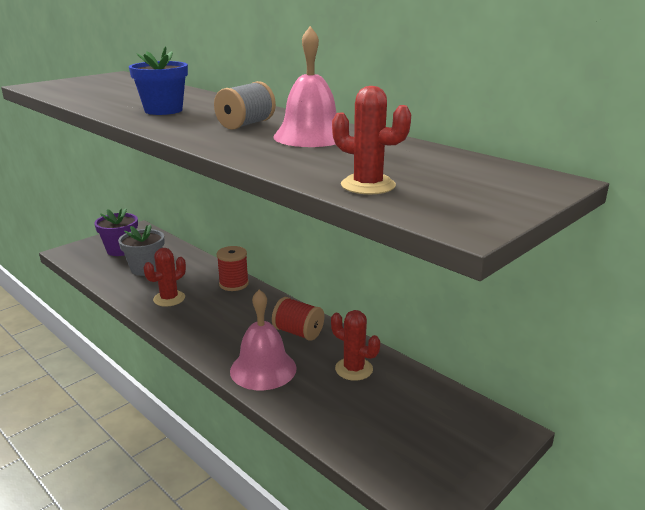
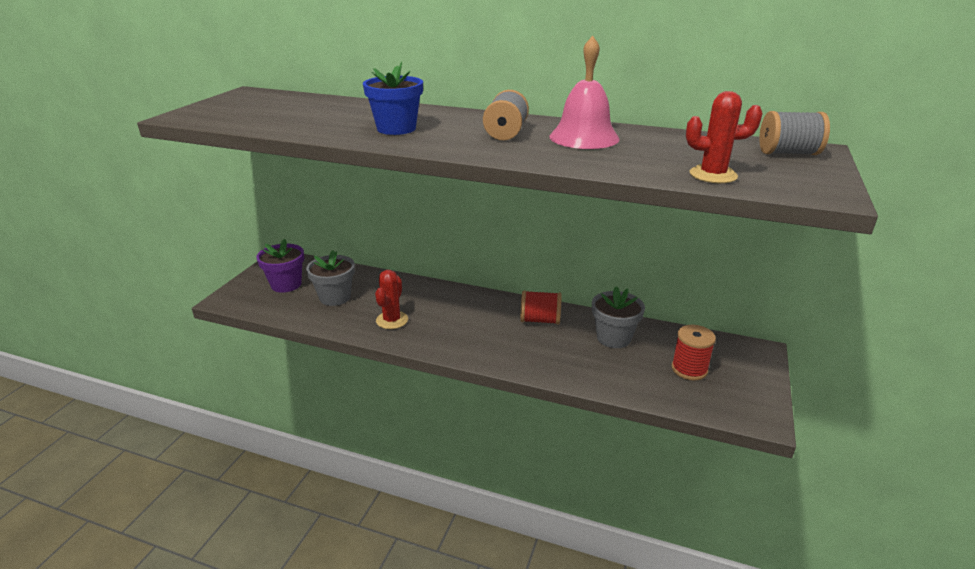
camera: 25 degrees left, 5 degrees up
red spool [217,246,249,291] -> red spool moved to [672,325,716,380]
pink bell [230,289,297,390] -> none
red cactus [331,310,380,381] -> grey flower pot [592,286,645,348]
none -> grey spool [759,111,830,155]

